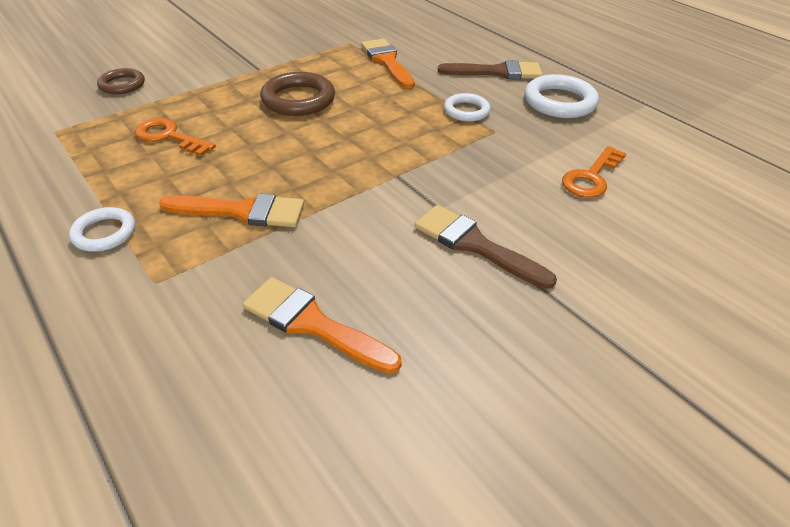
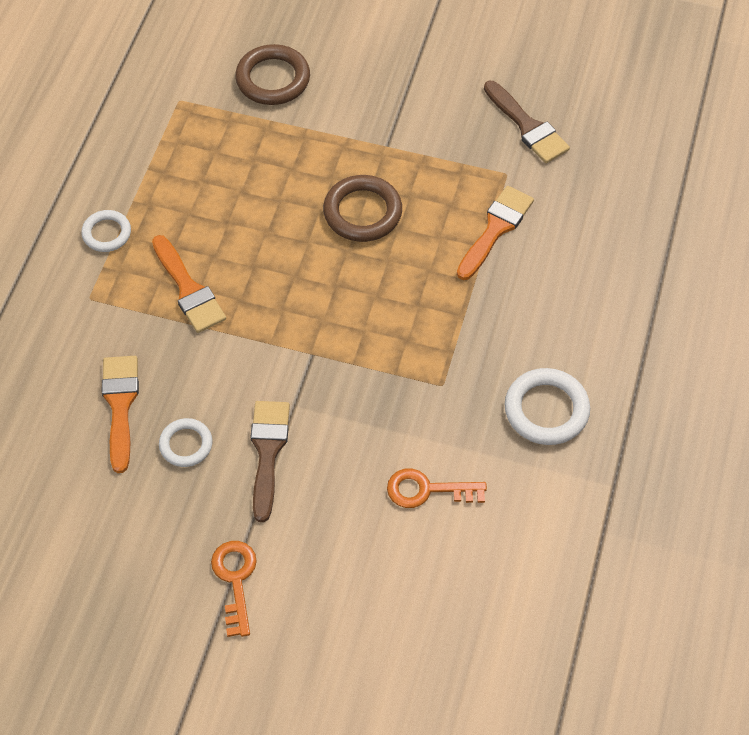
camera: 55 degrees right, 15 degrees up
brown ring [97,68,145,94] -> brown ring [235,44,310,105], size x1.61
orange key [135,118,216,156] -> orange key moved to [211,541,257,637]
brown brush [438,60,543,79] -> brown brush moved to [484,81,570,163]
white ring [444,93,491,122] -> white ring moved to [159,418,213,467]

